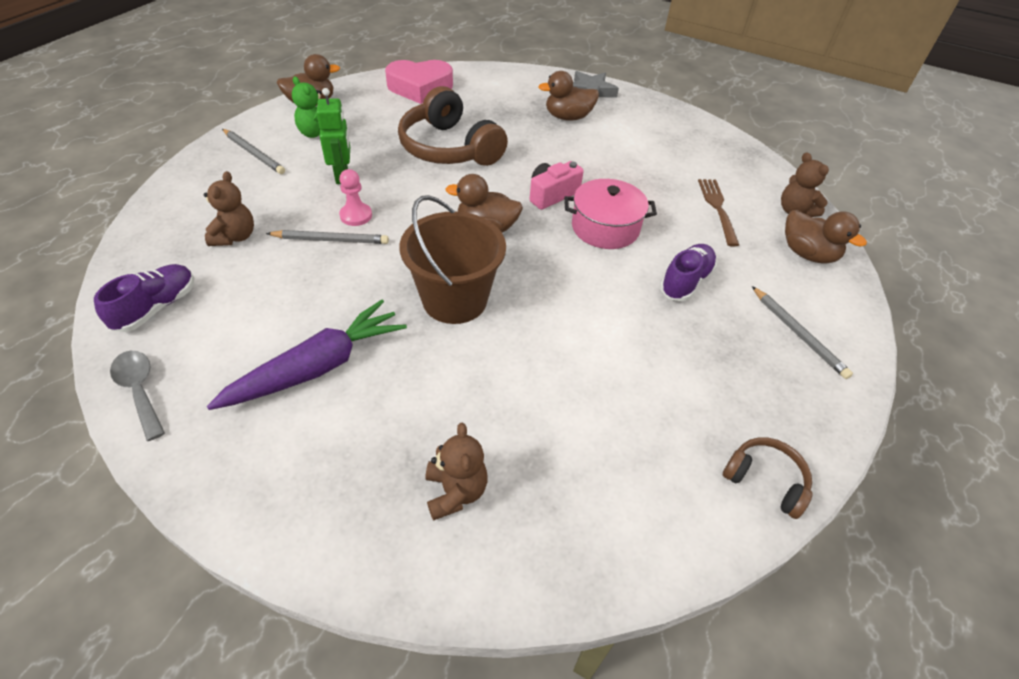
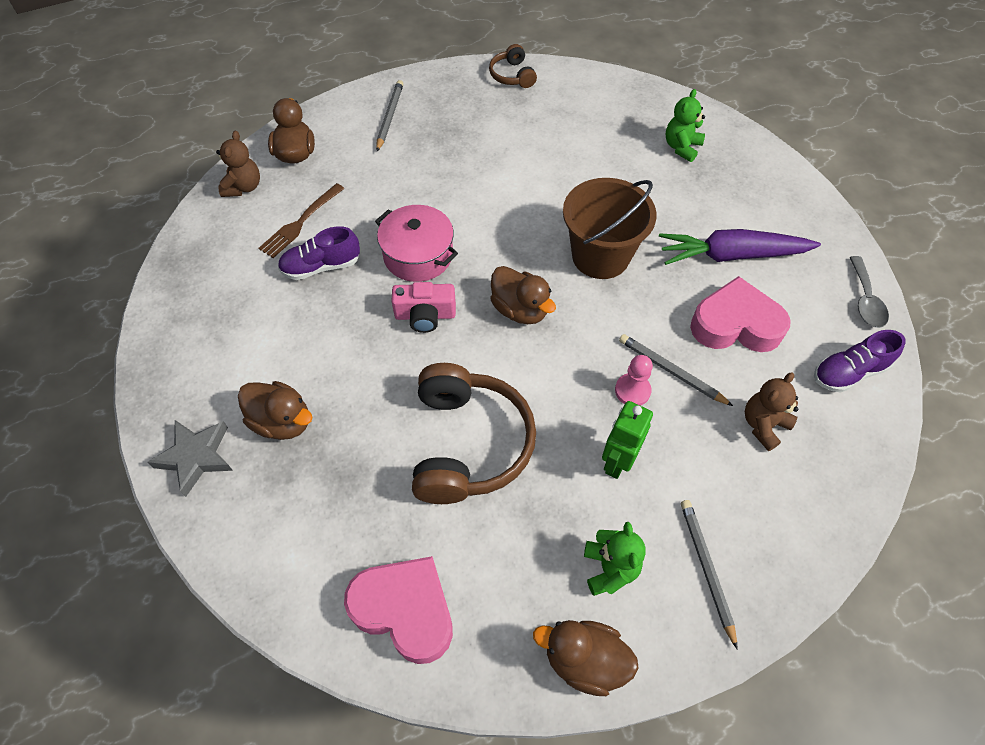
camera: 140 degrees left, 10 degrees up
brown teddy bear [426,423,488,521] -> green teddy bear [666,89,705,162]
purple shoe [660,244,717,301] -> purple shoe moved to [278,226,360,280]
none -> pink heart [690,276,791,352]

